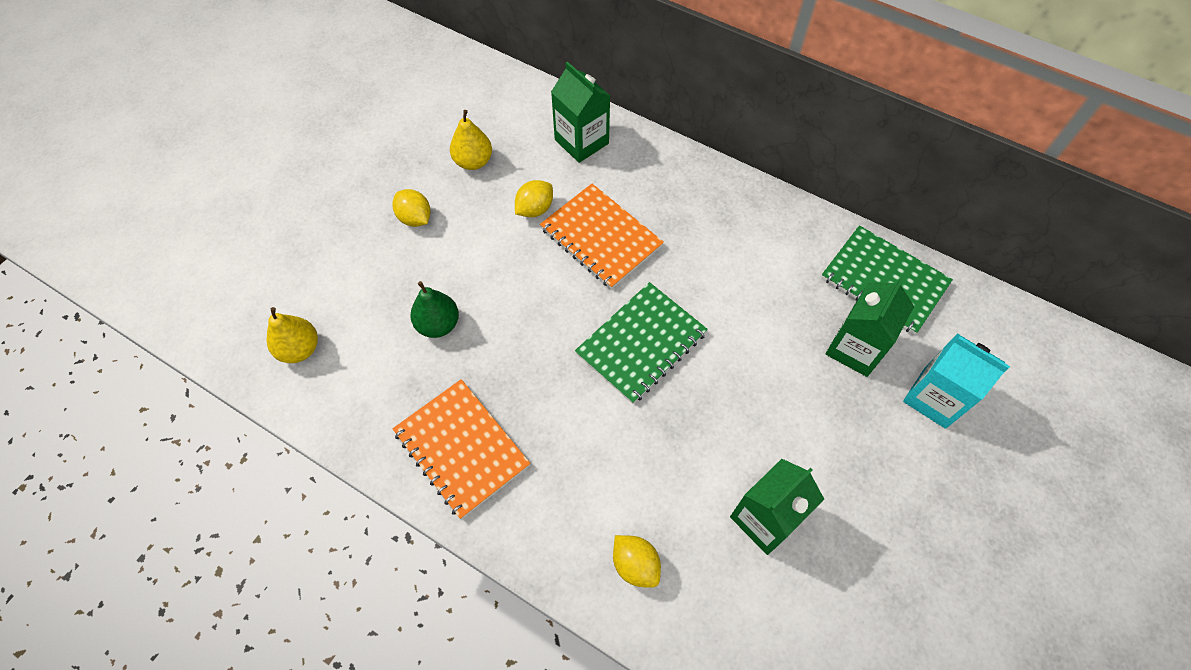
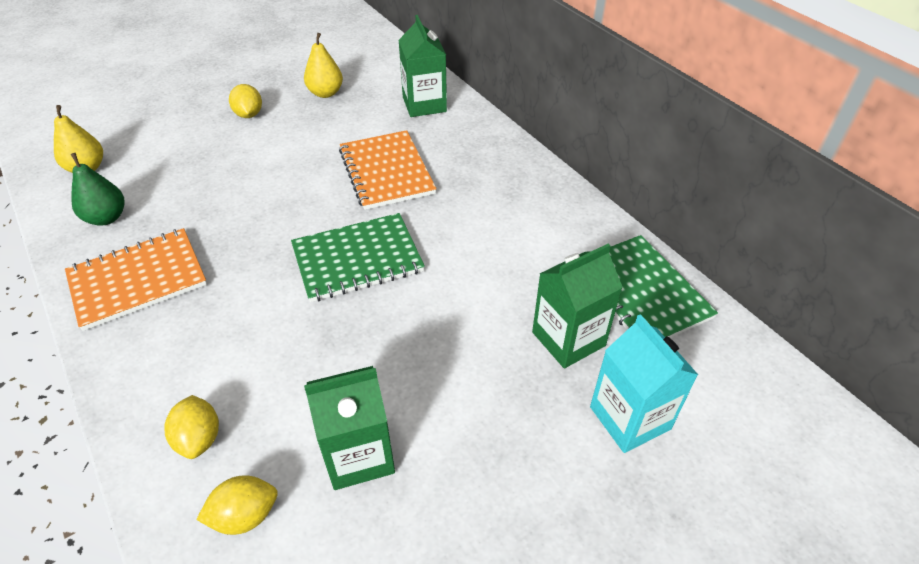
camera: 25 degrees right, 15 degrees down
orange notebook [393,379,531,519] -> orange notebook turned 75 degrees clockwise [65,228,207,331]
green pear [410,281,459,338] -> green pear moved to [71,153,125,226]
yellow lemon [515,180,553,217] -> yellow lemon moved to [196,476,278,535]

